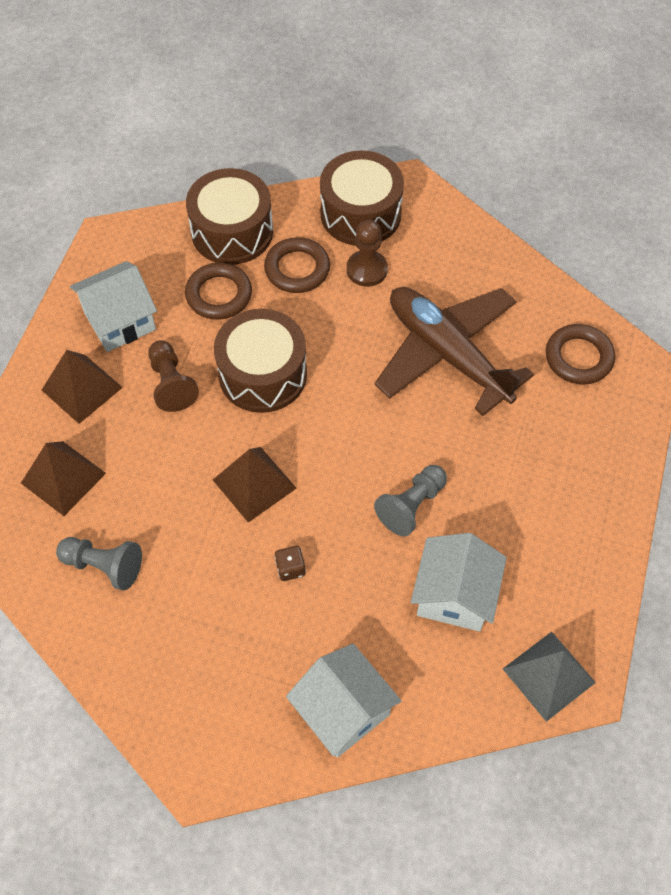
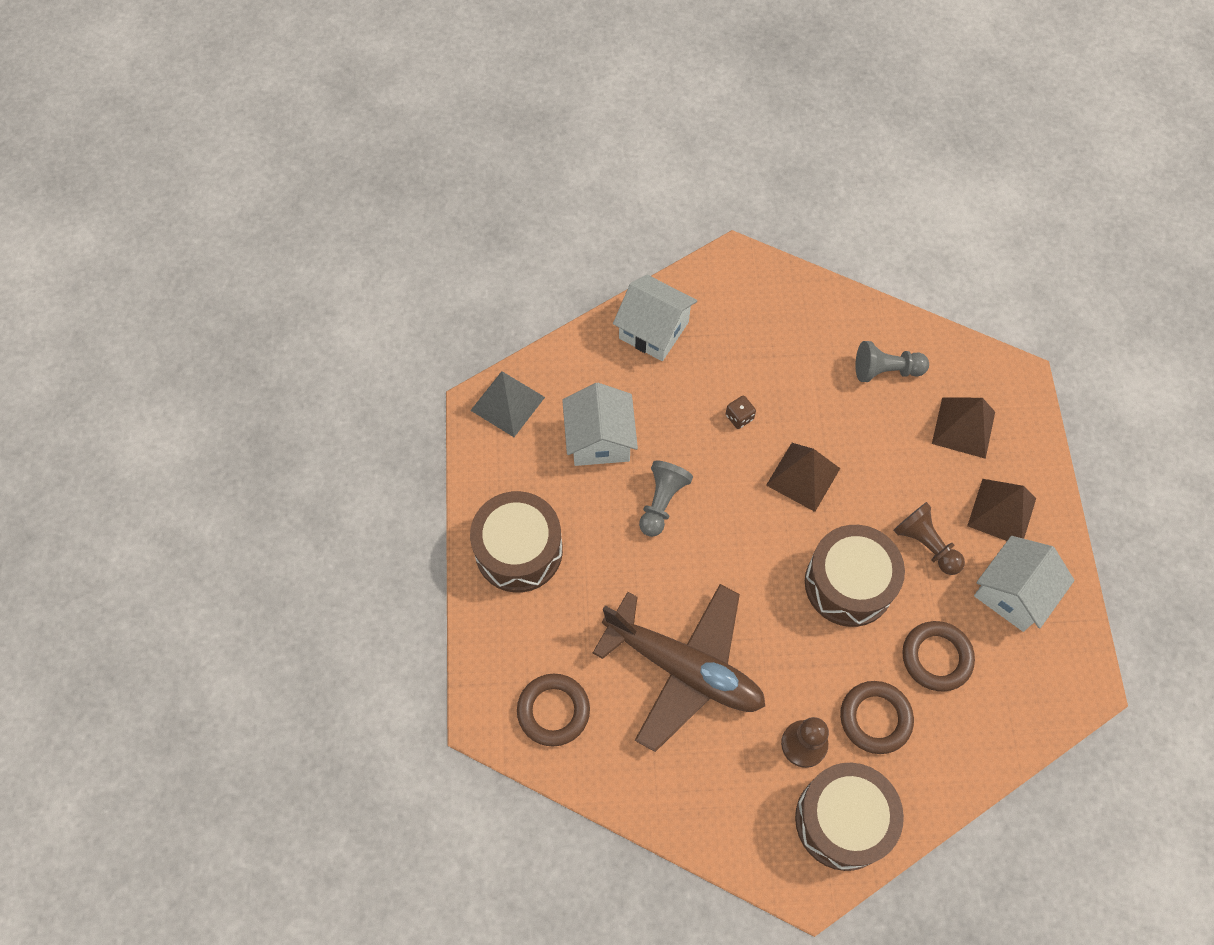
camera: 160 degrees right, 5 degrees up
brown drum [186,168,273,265] -> brown drum moved to [470,491,563,593]

